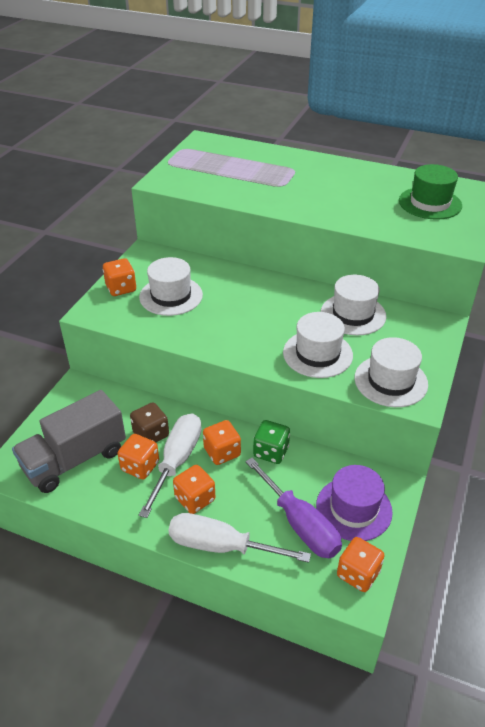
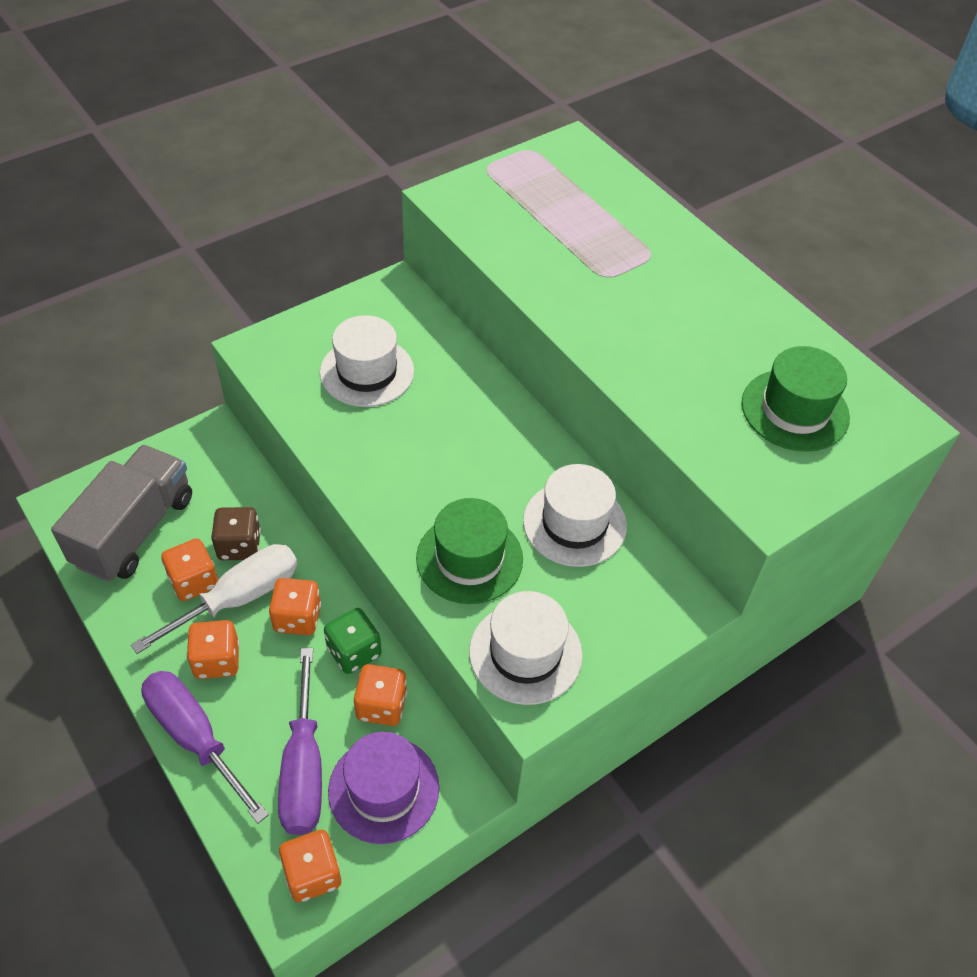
camera: 30 degrees right, 10 degrees up
grey truck [12,390,126,493] -> grey truck turned 120 degrees clockwise [51,445,192,582]
orange dice [103,258,136,296] -> orange dice moved to [354,664,407,726]
white screwdriver [168,513,311,563] -> purple screwdriver [141,671,269,824]
white hat [283,312,353,378] -> green hat [416,498,523,604]

